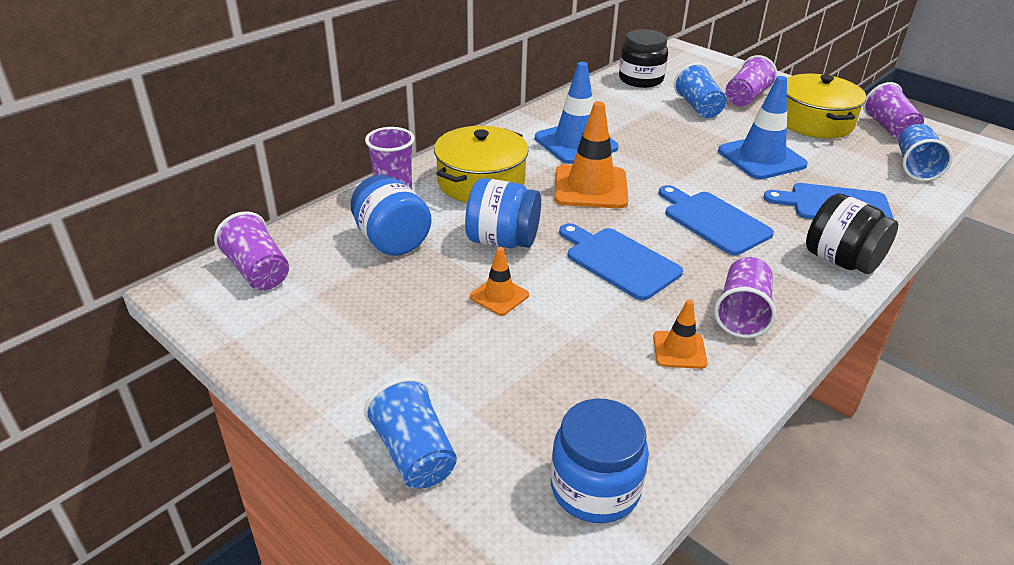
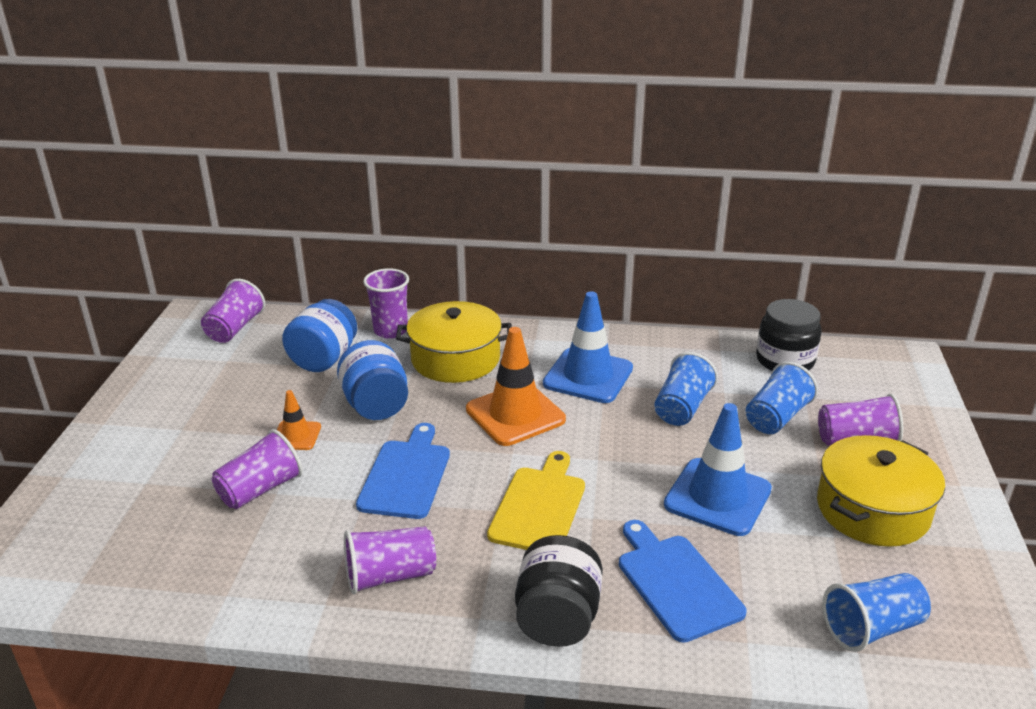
camera: 55 degrees right, 5 degrees down
blue cup [364,377,457,489] -> blue cup moved to [654,352,718,426]
blue jar [551,398,649,523] -> none
orange traffic cone [653,300,707,369] -> none
blue cutting board [659,185,774,255] -> yellow cutting board [487,451,585,550]
purple cup [863,82,924,140] -> purple cup moved to [212,429,303,509]

